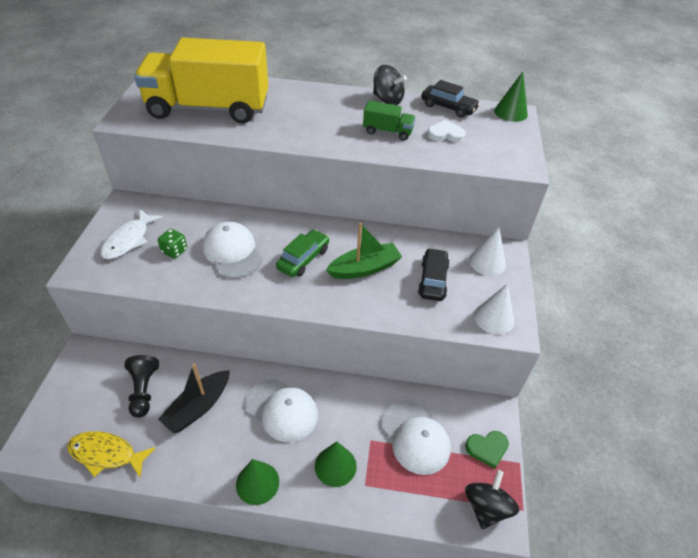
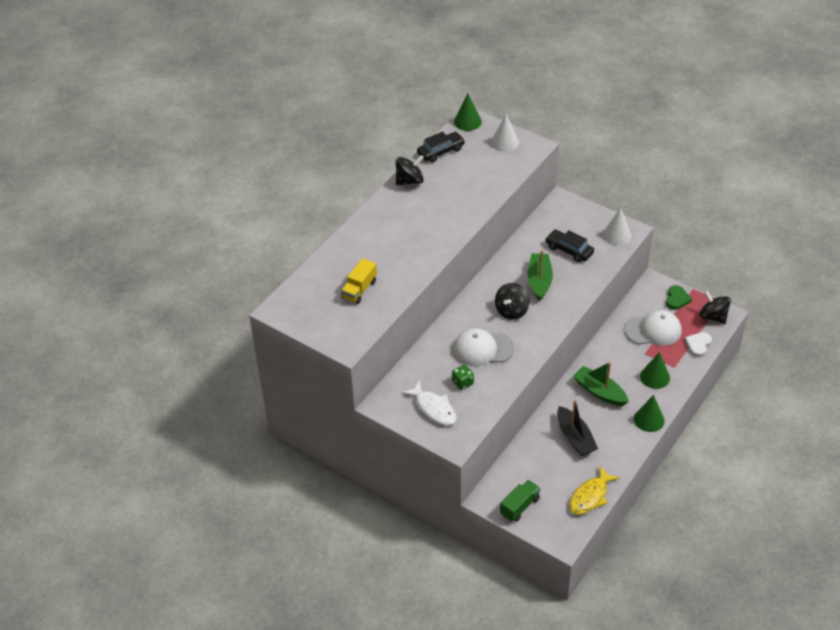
camera: 60 degrees left, 0 degrees up
black pawn [125,355,159,418] -> none
yellow truck [134,38,268,123] -> yellow truck [341,258,377,304], size x0.40
white cap [245,379,318,442] -> green boat [573,362,629,406]
green car [276,229,329,277] -> black spinning top [495,283,530,320]
green truck [363,101,415,141] -> green truck moved to [500,480,541,522]
white heart [427,120,466,142] -> white heart moved to [684,332,712,357]
white cone [469,227,506,276] -> white cone moved to [491,114,519,152]

